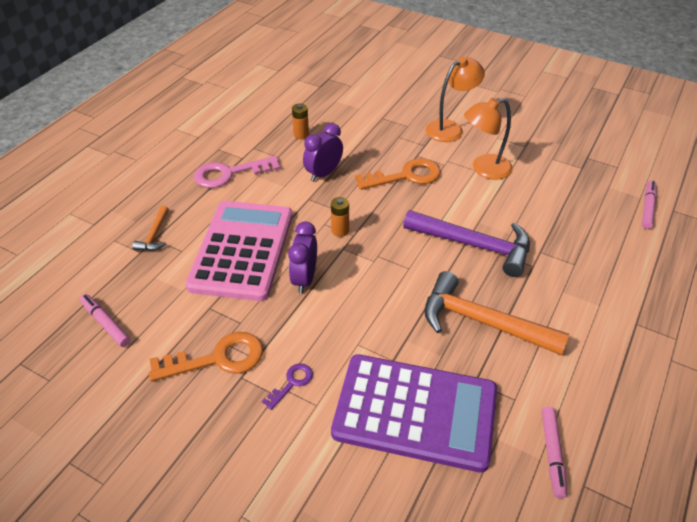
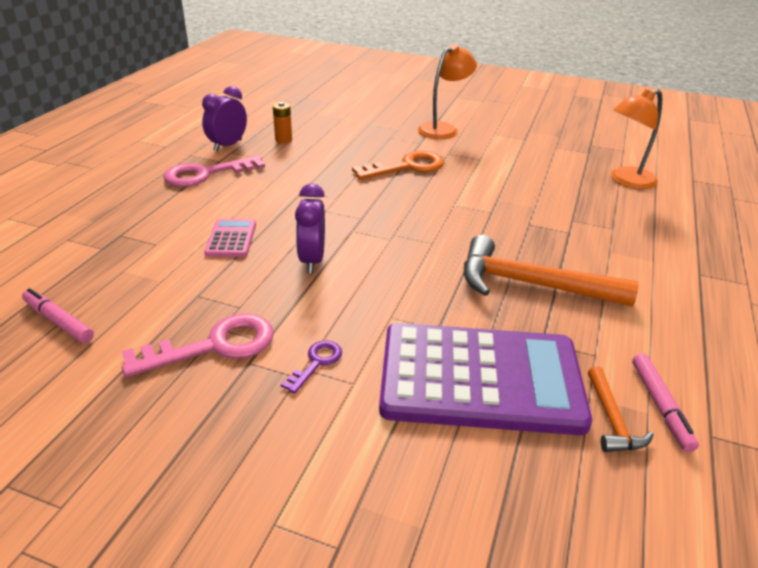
camera: 10 degrees left, 10 degrees down
orange hammer [133,205,169,251] -> orange hammer moved to [588,367,654,452]
orange key [149,332,263,382] -> pink key [122,314,274,377]
pink calculator [185,201,293,301] -> pink calculator [204,219,256,257], size x0.42
purple clock [303,123,343,182] -> purple clock moved to [202,86,247,151]
orange battery [331,197,349,237] -> none
purple hammer [403,210,530,277] -> none
orange lamp [464,98,513,180] -> orange lamp moved to [611,89,662,189]
pink marker [642,181,657,229] -> none

